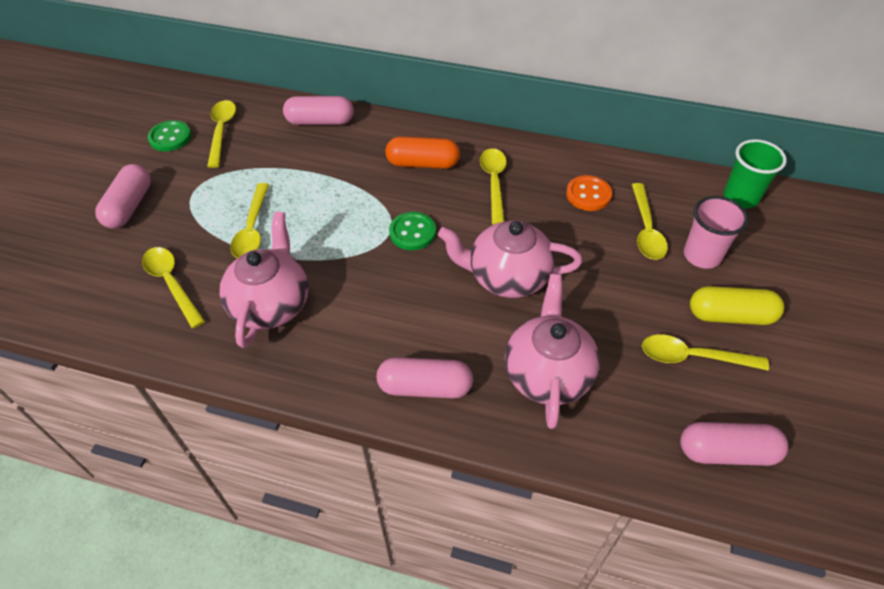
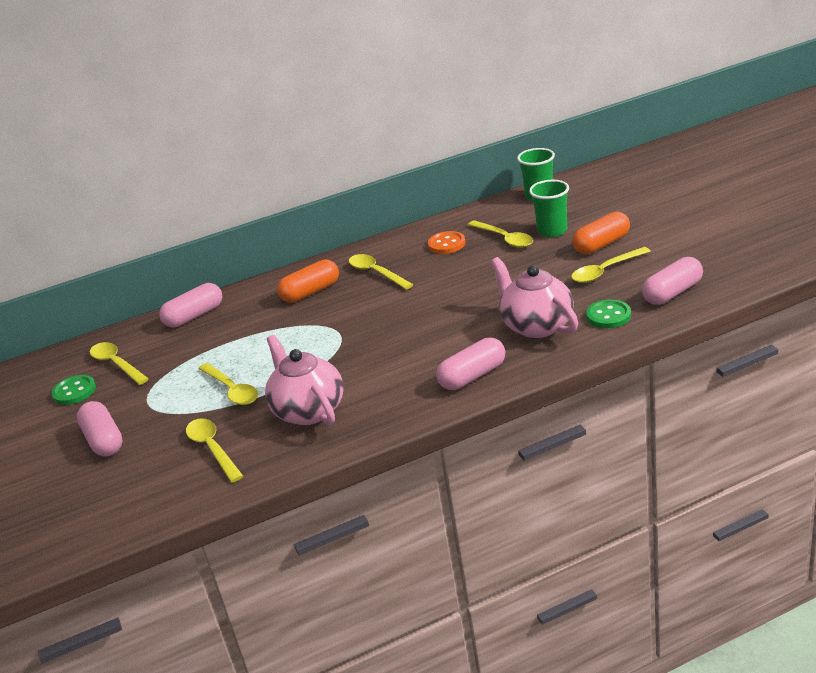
camera: 35 degrees left, 20 degrees down
yellow spoon [142,247,205,328] -> yellow spoon turned 45 degrees clockwise [186,418,243,483]
green button [389,212,436,250] -> green button moved to [586,300,631,328]
pink teapot [438,220,582,298] -> none
pink cup [684,196,748,269] -> green cup [529,180,569,237]
yellow capsule [690,286,784,325] -> orange capsule [573,212,630,254]

